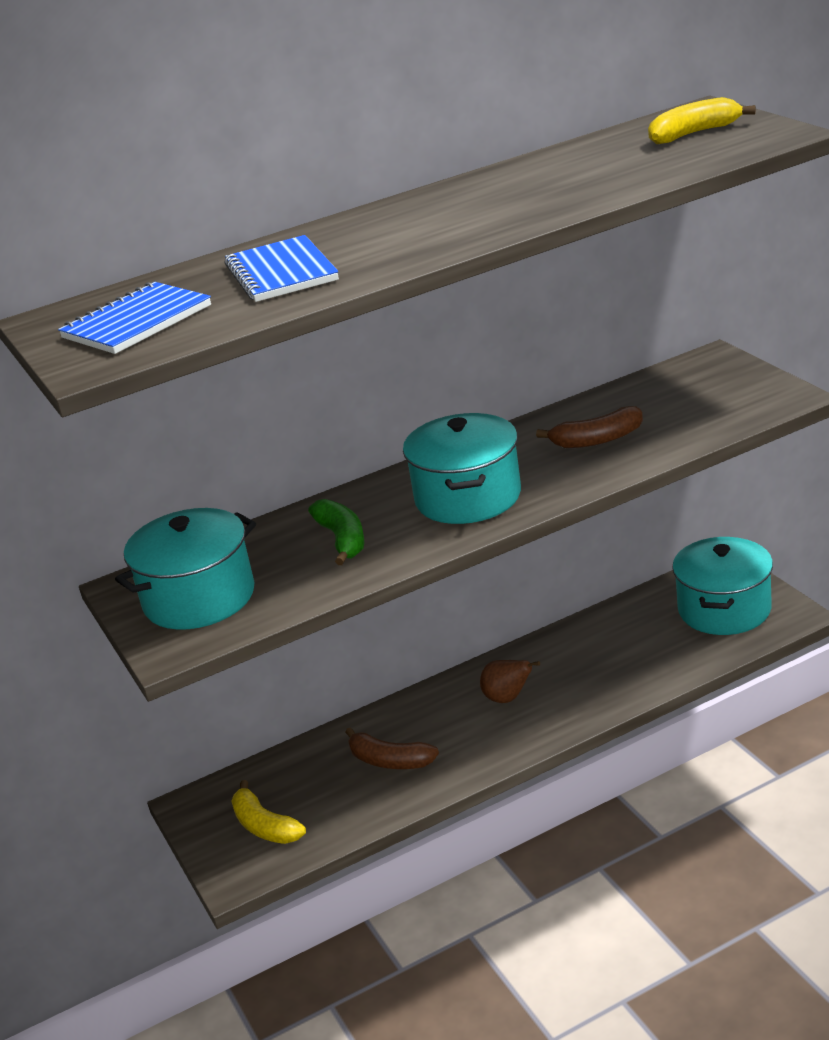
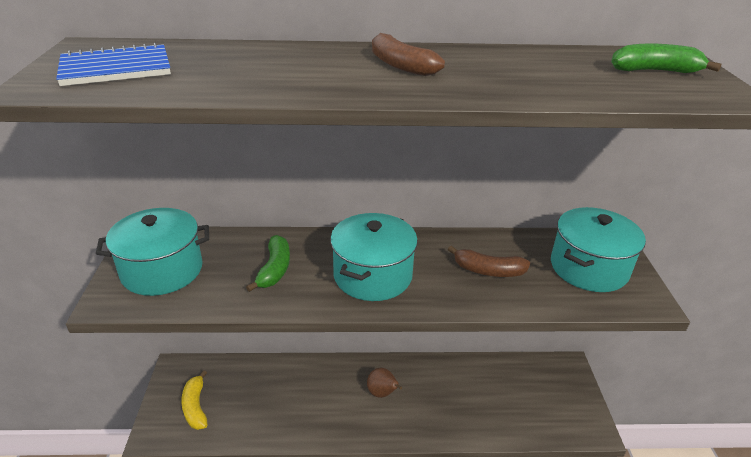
camera: 20 degrees right, 5 degrees up
blue notebook [225,235,339,302] -> none
brown banana [345,727,439,769] -> brown banana moved to [372,33,445,76]
yellow banana [648,97,756,144] -> green banana [611,43,721,73]
turquoise pot [672,537,773,635] -> turquoise pot moved to [551,207,646,292]

